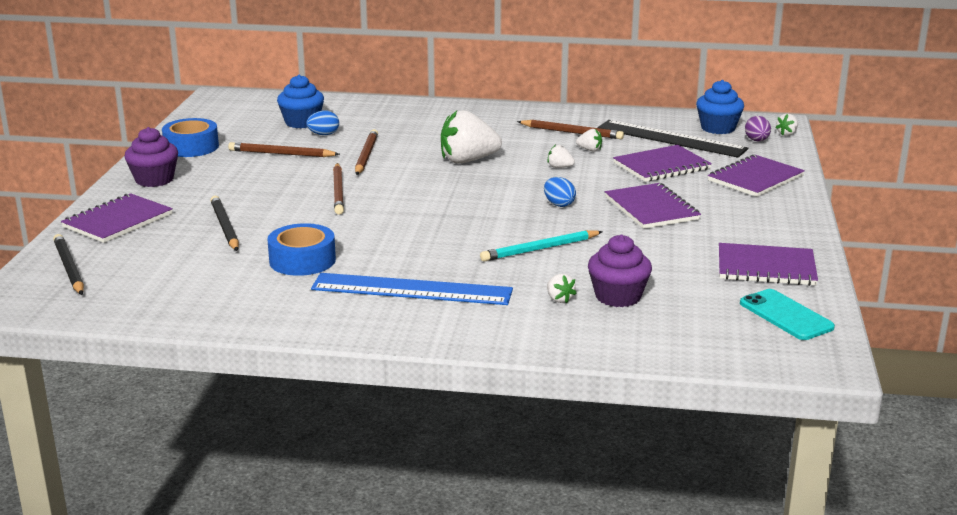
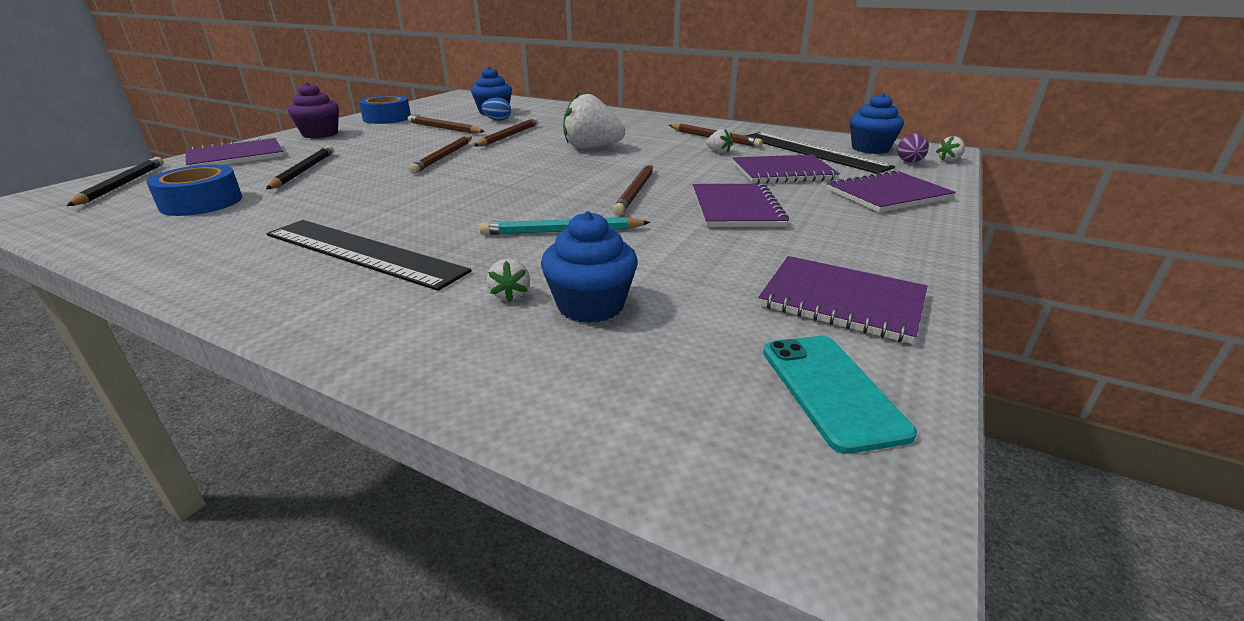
camera: 20 degrees right, 5 degrees up
blue tape [267,223,336,276] -> blue tape moved to [146,165,242,216]
blue ruler [311,273,513,305] -> black ruler [267,220,471,291]
blue egg [544,177,576,207] -> brown pencil [613,165,653,215]
white strawberry [548,145,575,168] -> none
purple cupcake [588,235,652,307] -> blue cupcake [541,211,638,323]

